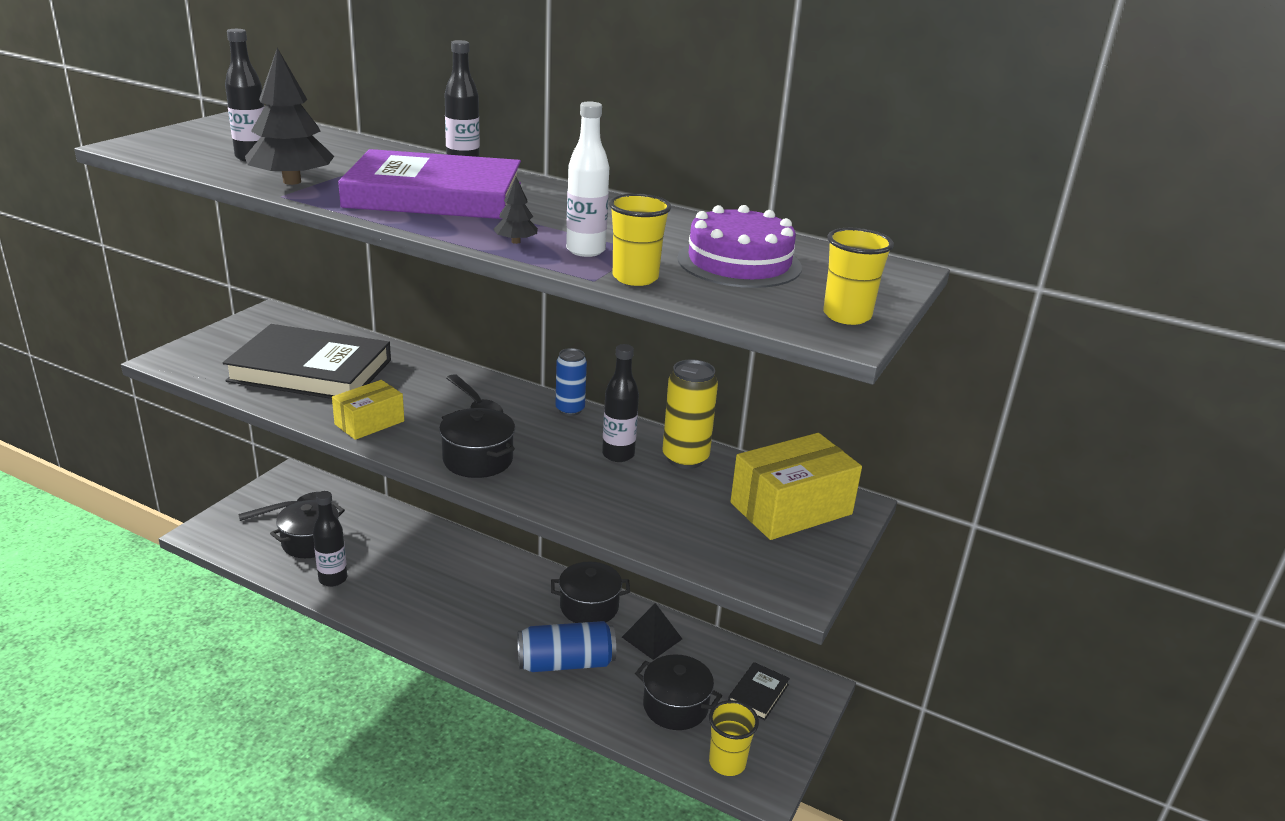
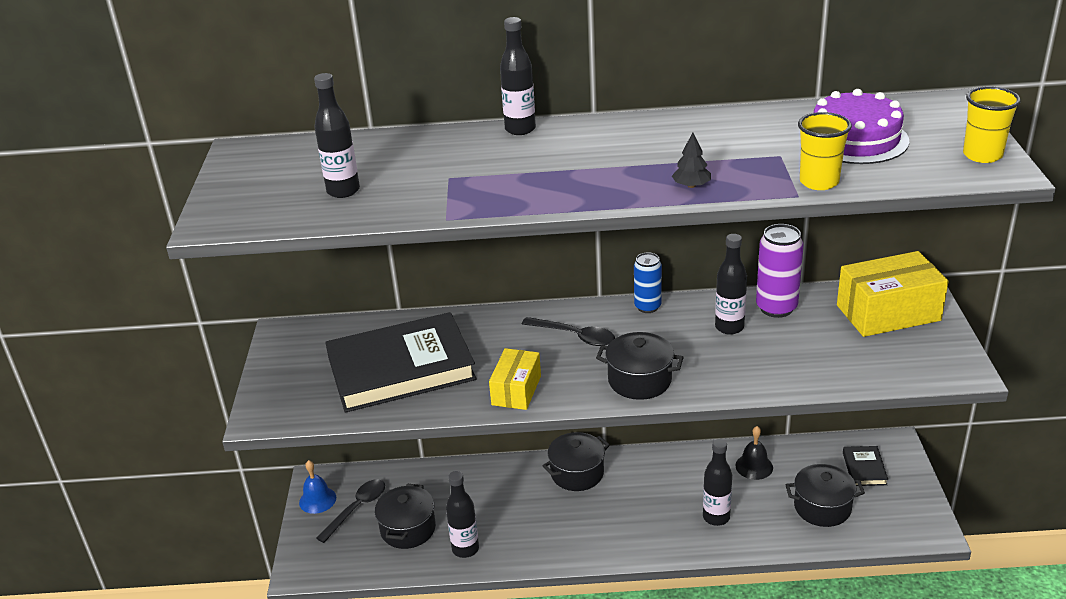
camera: 25 degrees left, 5 degrees up
black tree [245,48,334,185] -> none
purple book [338,149,521,219] -> none
blue can [517,621,616,672] -> black bottle [703,439,732,526]
black pot [551,561,630,623] -> black pot moved to [543,432,610,491]
white bottle [566,102,609,257] -> none
black pyramid [622,603,682,660] -> black bell [735,426,773,480]
yellow can [663,359,718,469] -> purple can [756,224,804,318]
yellow cup [709,700,759,776] -> none
yellow box [730,433,862,540] -> yellow box turned 45 degrees clockwise [837,251,949,337]
none -> blue bell [299,460,336,514]

